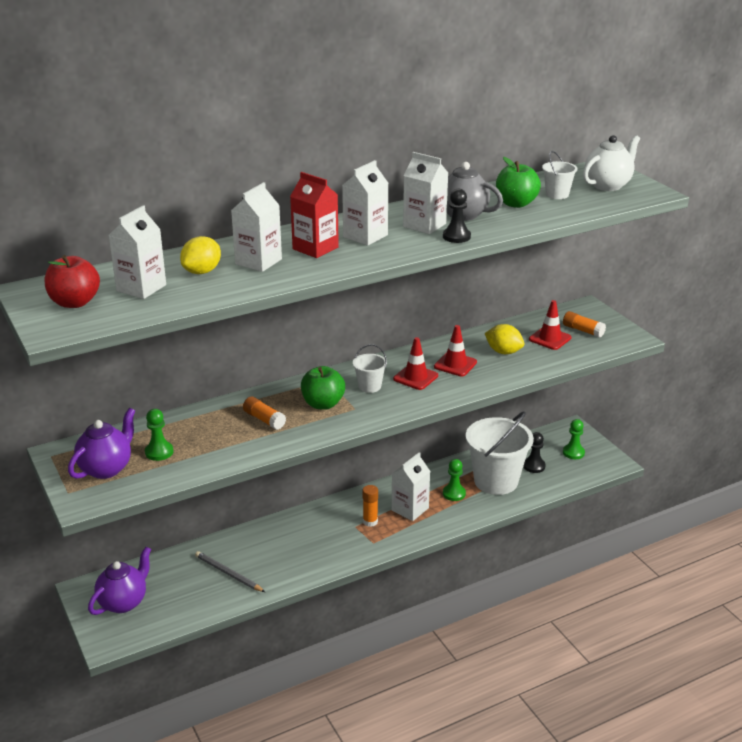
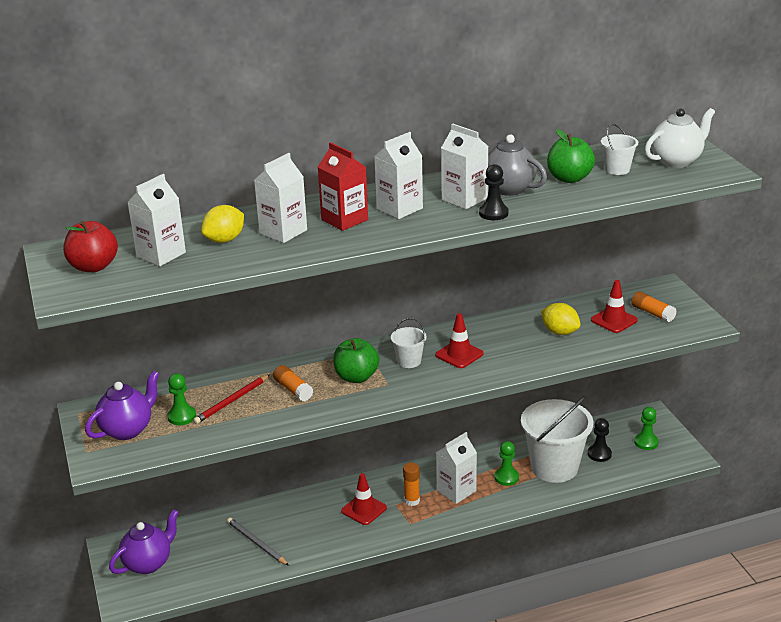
camera: 10 degrees right, 0 degrees up
red traffic cone [434,325,477,376] -> red traffic cone moved to [341,473,387,525]
none -> red pencil [193,374,270,424]

